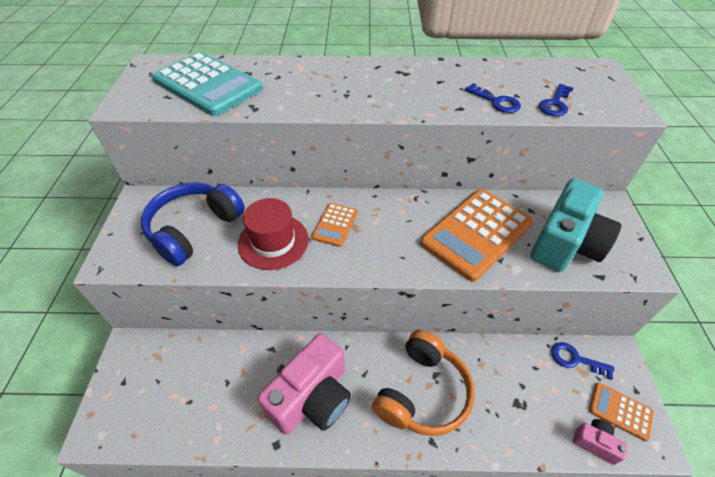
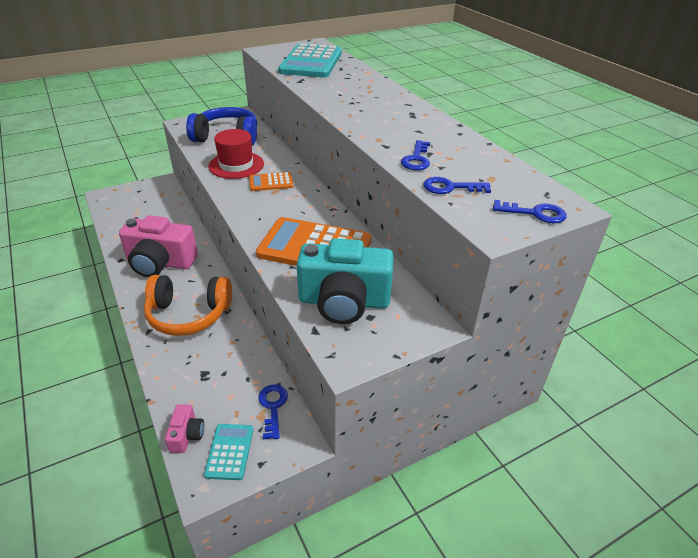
camera: 60 degrees right, 10 degrees down
orange calculator [589,383,654,441] -> turquoise calculator [204,424,253,480]
none -> blue key [493,200,567,223]

